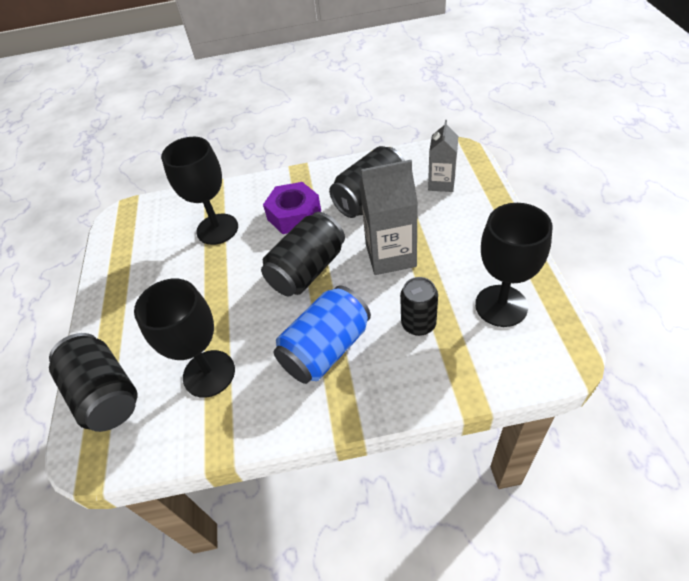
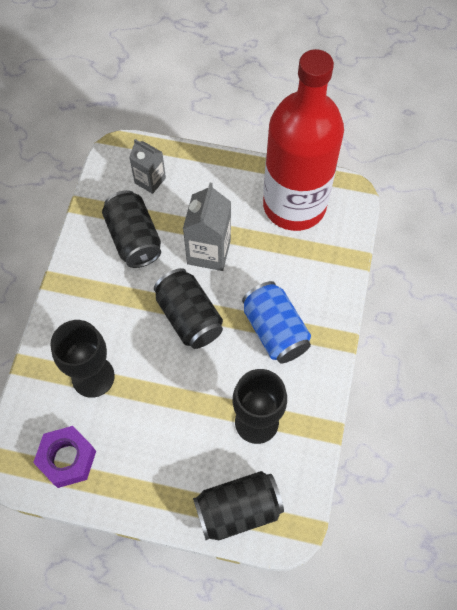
camera: 75 degrees left, 15 degrees up
purple nut [263,182,321,234] -> purple nut moved to [33,426,96,488]
black can [400,277,438,336] -> none
black goblet [475,203,552,327] -> red bottle [263,49,344,231]

